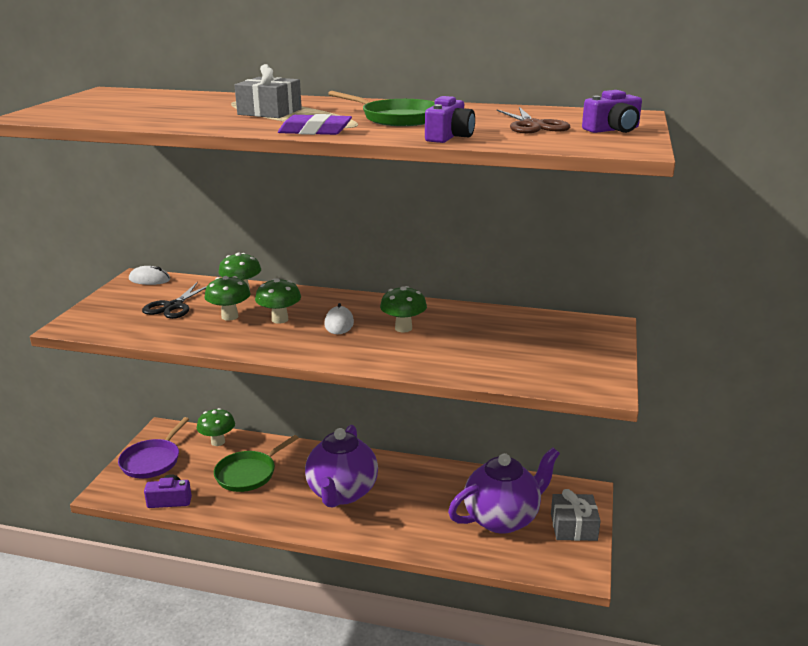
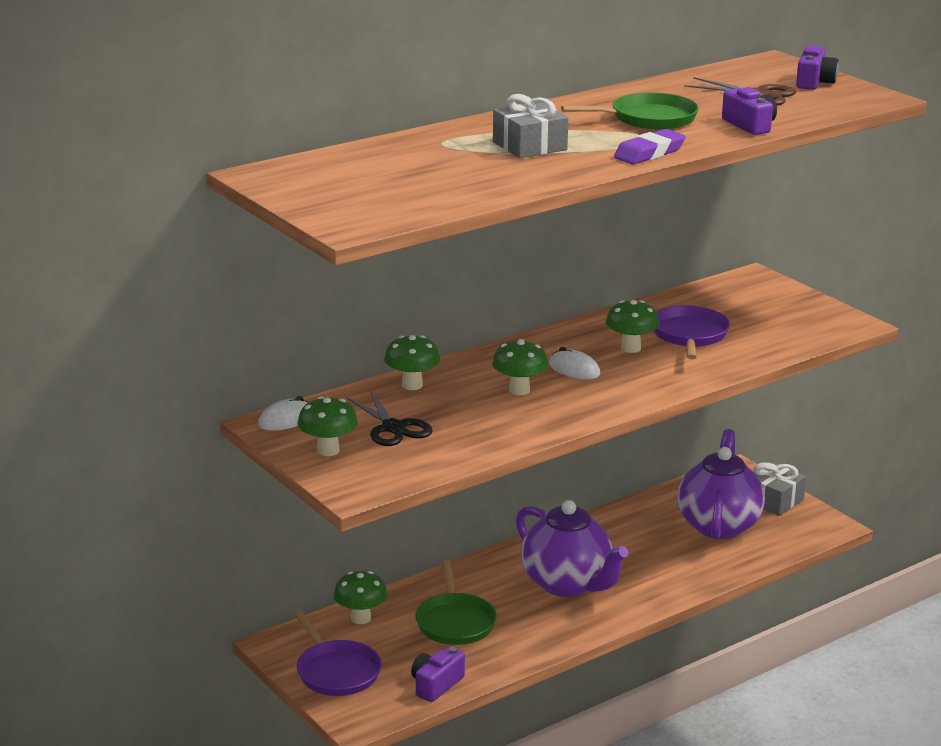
camera: 50 degrees left, 0 degrees up
green mushroom [204,276,250,321] -> green mushroom moved to [297,396,358,456]
none -> purple pan [654,305,730,359]

